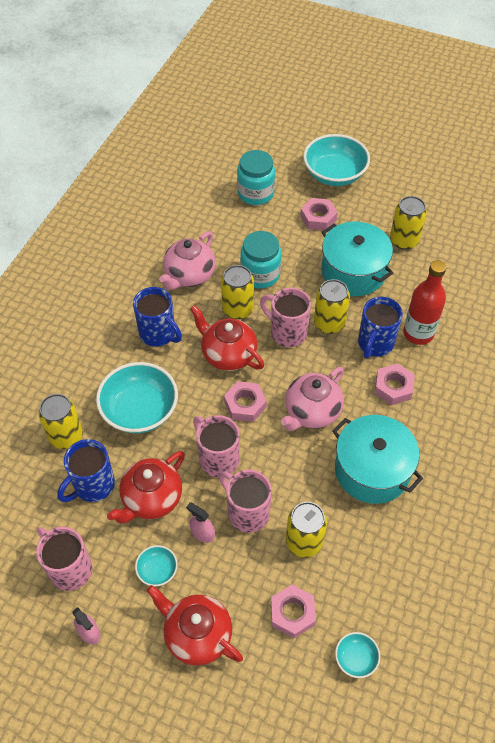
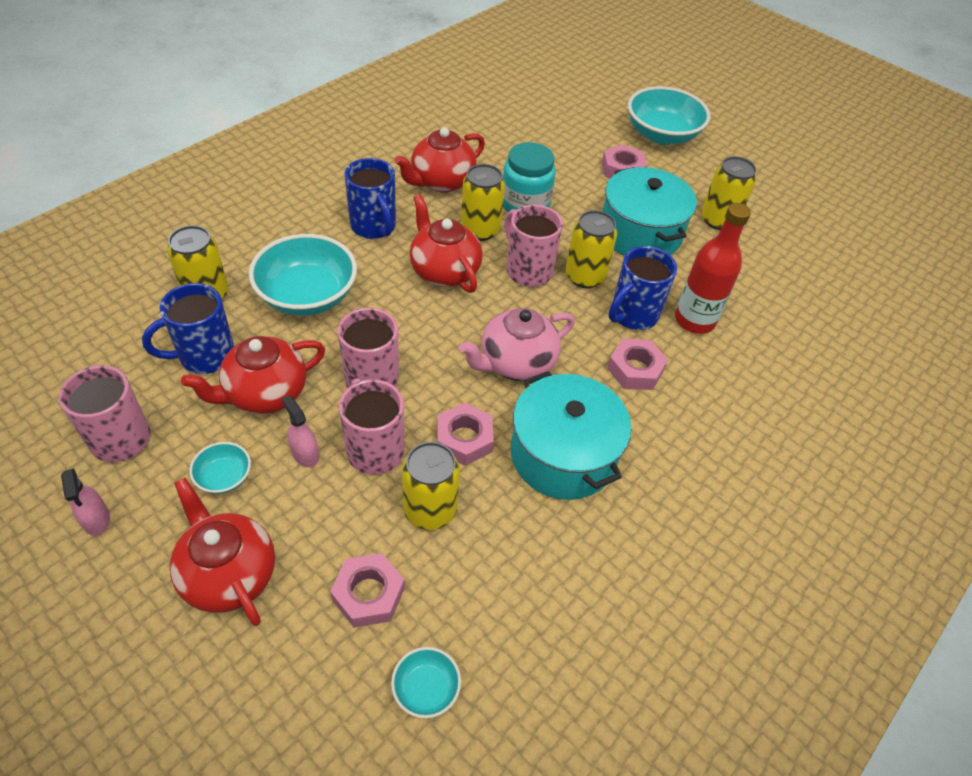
camera: 15 degrees right, 5 degrees down
pink teapot [159,231,216,290] -> red teapot [394,127,485,193]
pink nut [224,381,267,422] -> pink nut moved to [437,403,494,466]
turquoise jar [237,150,275,205] -> none

